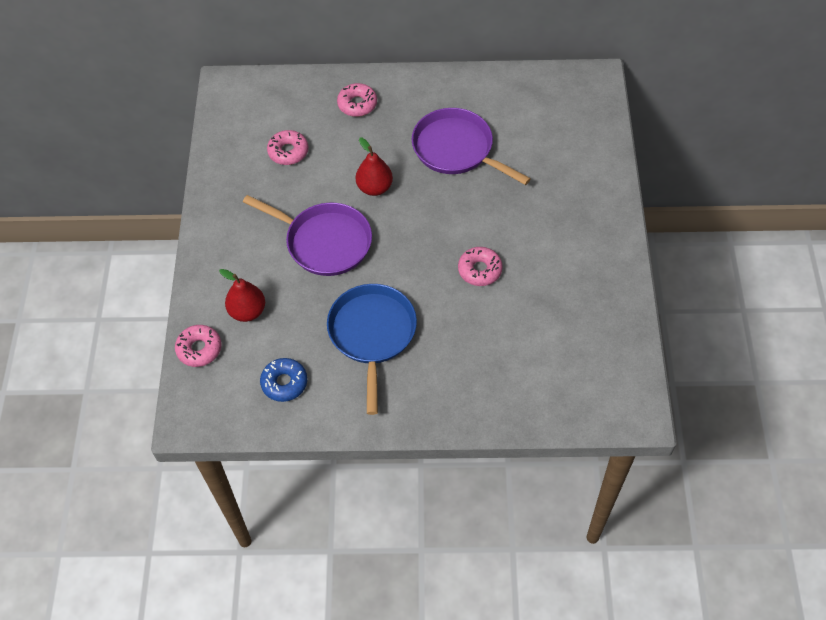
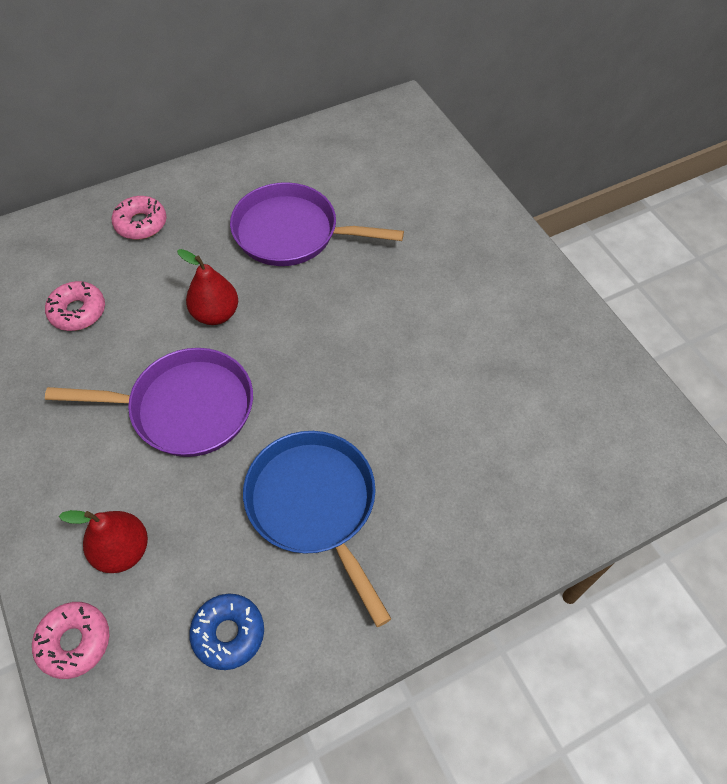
camera: 30 degrees left, 0 degrees up
pink donut [458,247,503,286] -> none

